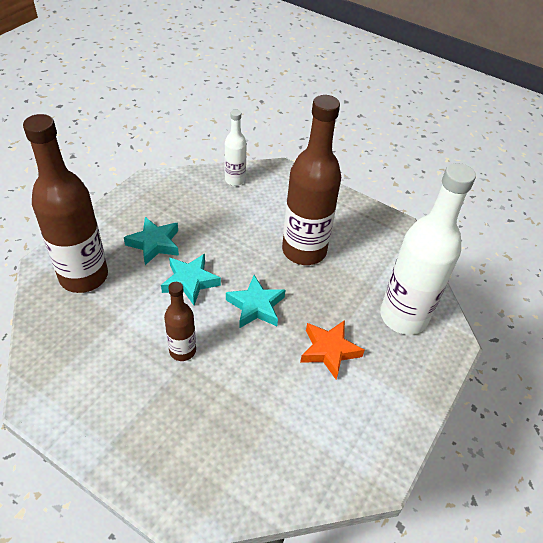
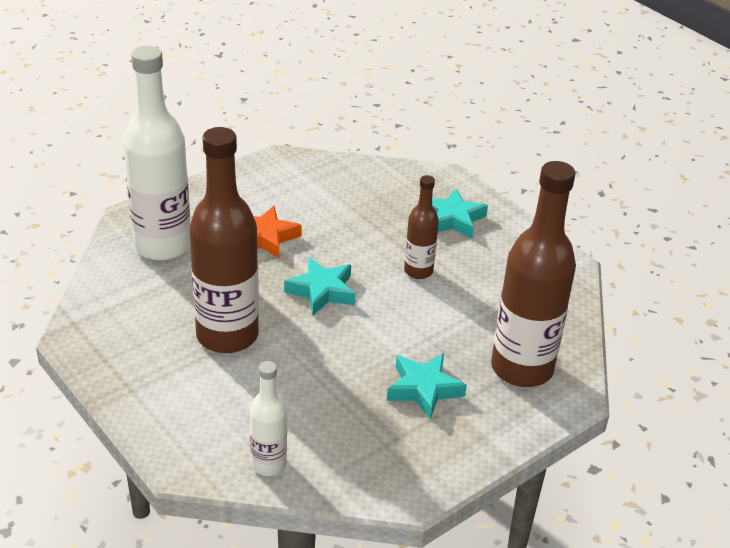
camera: 160 degrees left, 10 degrees down
turquoise star [161,254,221,305] -> turquoise star moved to [432,189,488,238]

